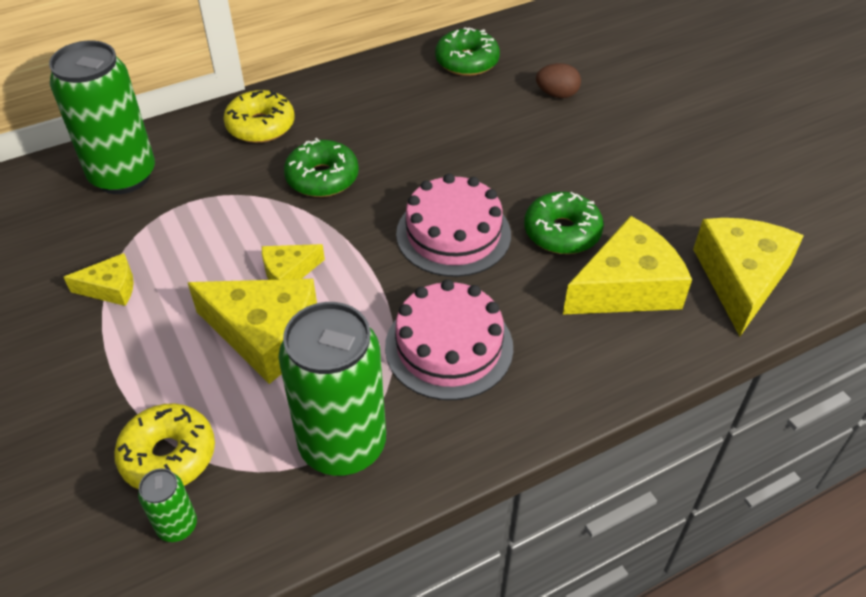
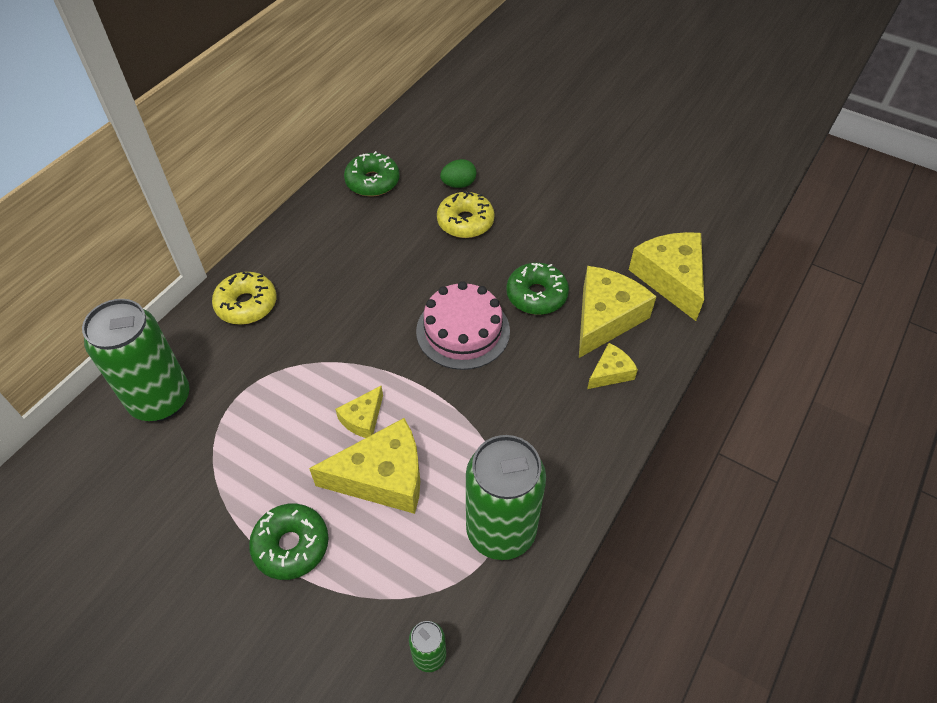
camera: 30 degrees left, 5 degrees up
yellow cheese [64,253,134,306] -> yellow cheese moved to [587,343,638,389]
yellow donut [114,403,215,489] -> yellow donut moved to [437,191,495,238]
green donut [284,138,359,197] -> green donut moved to [249,504,329,580]
pink cake [385,279,513,400] -> none
brown egg [536,63,581,98] -> green egg [440,159,476,188]

